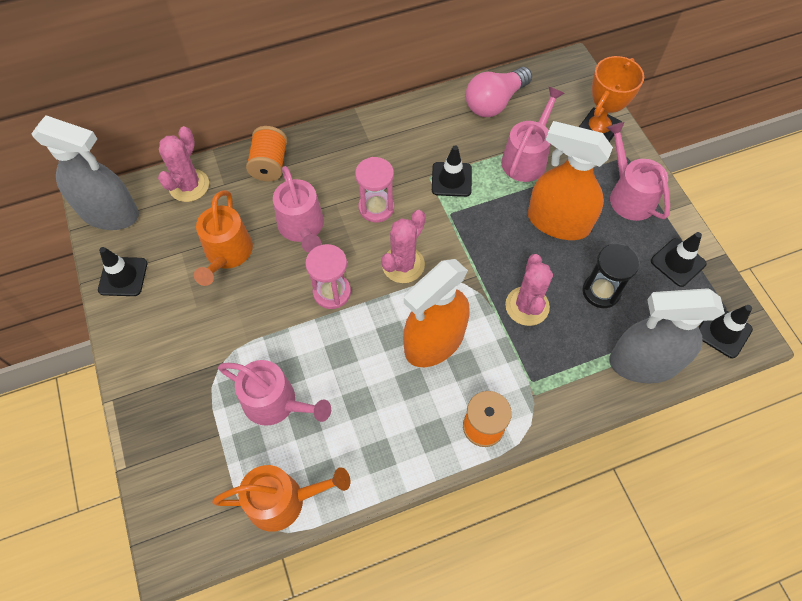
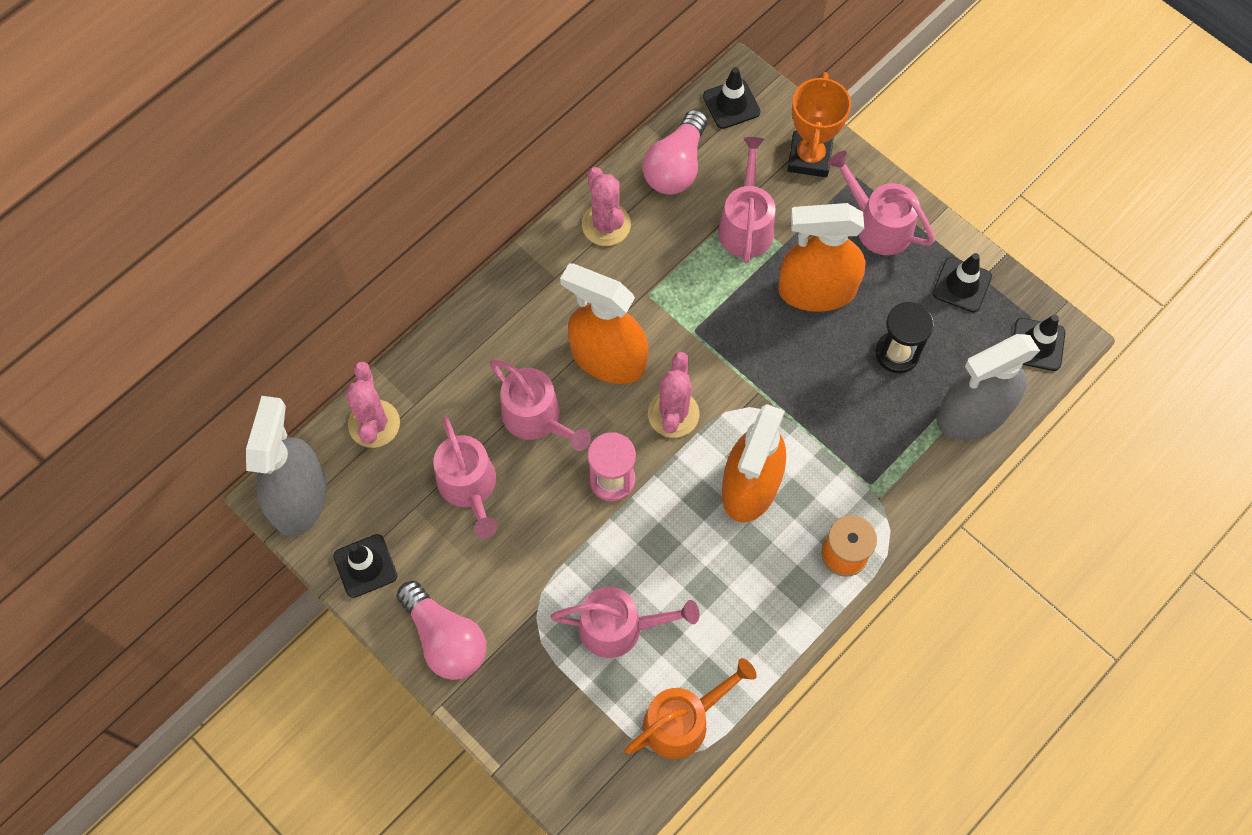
camera: 25 degrees left, 5 degrees up
grey spray bottle [31,115,139,230] -> grey spray bottle turned 75 degrees counterclockwise [246,396,327,537]
orange watering can [194,190,253,286] -> pink watering can [434,416,498,538]
orange spool [246,126,288,181] -> none
pink hourglass [355,157,394,222] -> orange spray bottle [560,263,648,384]
black traffic cone [432,146,472,197] -> black traffic cone moved to [703,67,760,129]
pink cactus [505,254,553,326] -> pink cactus moved to [582,167,631,246]
none -> pink light bulb [396,581,487,680]

